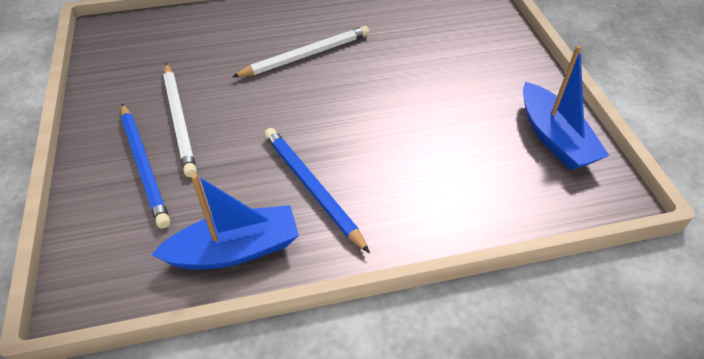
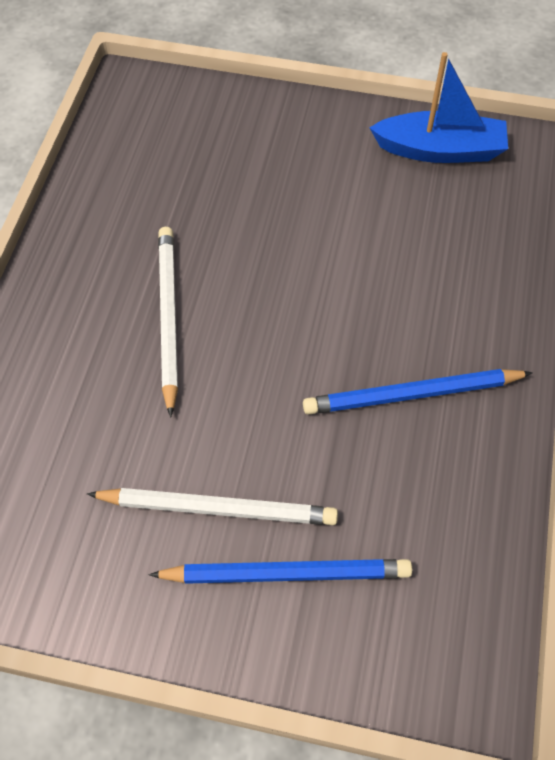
camera: 65 degrees left, 10 degrees up
blue boat [151,173,299,269] -> none

